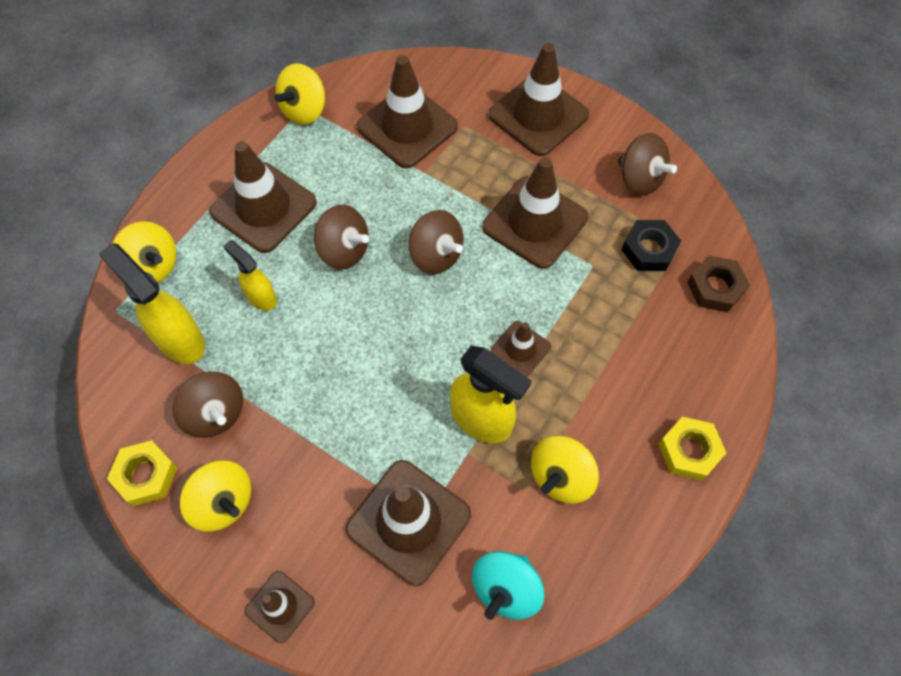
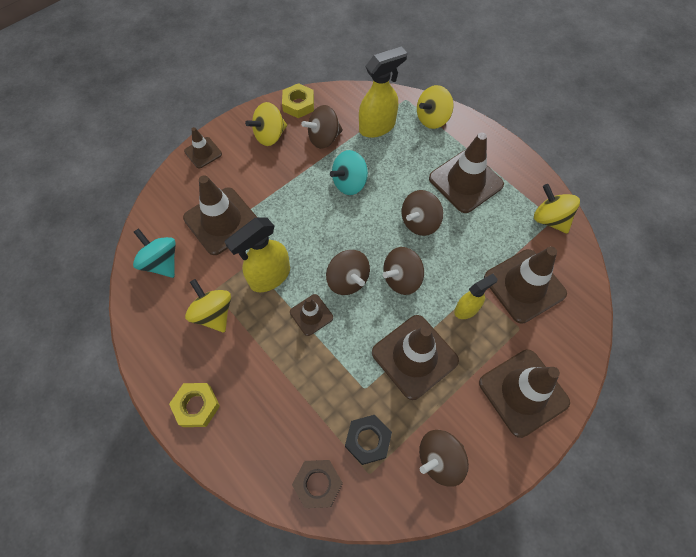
camera: 105 degrees right, 0 degrees up
yellow spray bottle [223,240,277,311] -> yellow spray bottle moved to [454,274,498,319]
none -> brown spinning top [326,250,370,295]
none -> turquoise spinning top [330,150,368,195]

